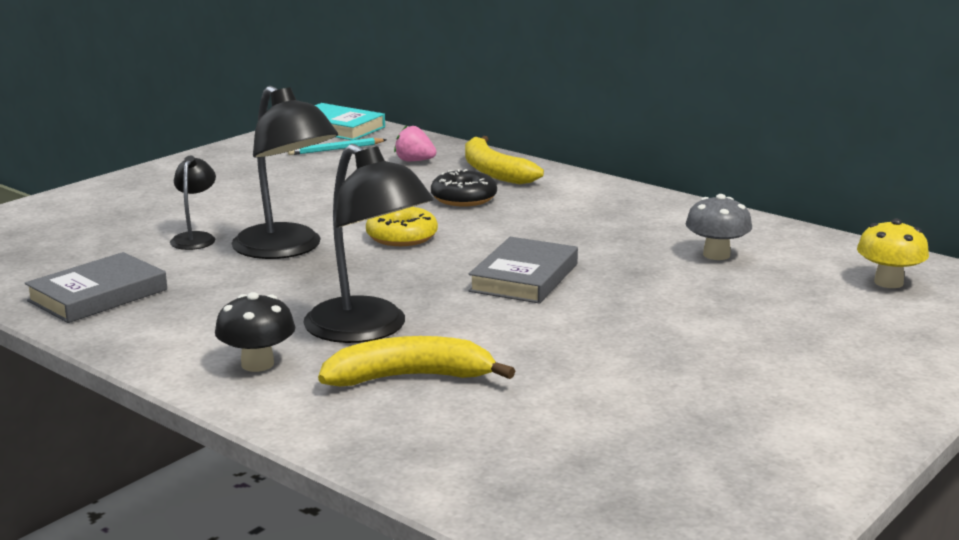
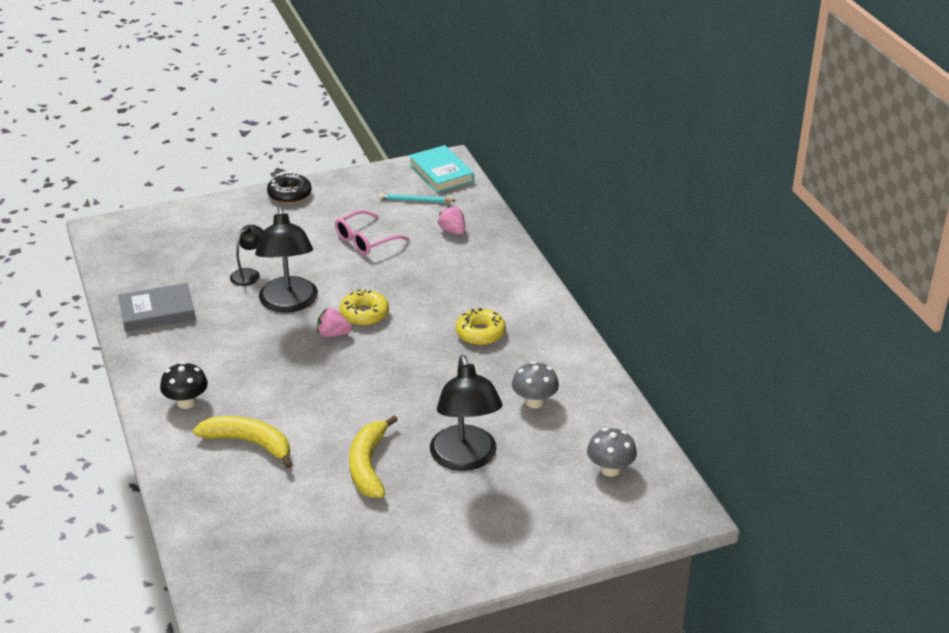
camera: 30 degrees right, 15 degrees up
black lamp [303,144,434,343] -> black lamp moved to [430,355,503,471]
black donut [431,169,497,207] -> black donut moved to [267,172,312,204]
yellow banana [465,136,544,184] -> yellow banana moved to [349,415,398,498]
grey book [469,237,578,304] -> none
yellow mushroom [857,219,929,288] -> grey mushroom [587,428,637,477]
none -> pink strawberry [317,308,352,337]
none -> pink glasses [335,210,410,255]
none -> yellow donut [456,308,506,345]

